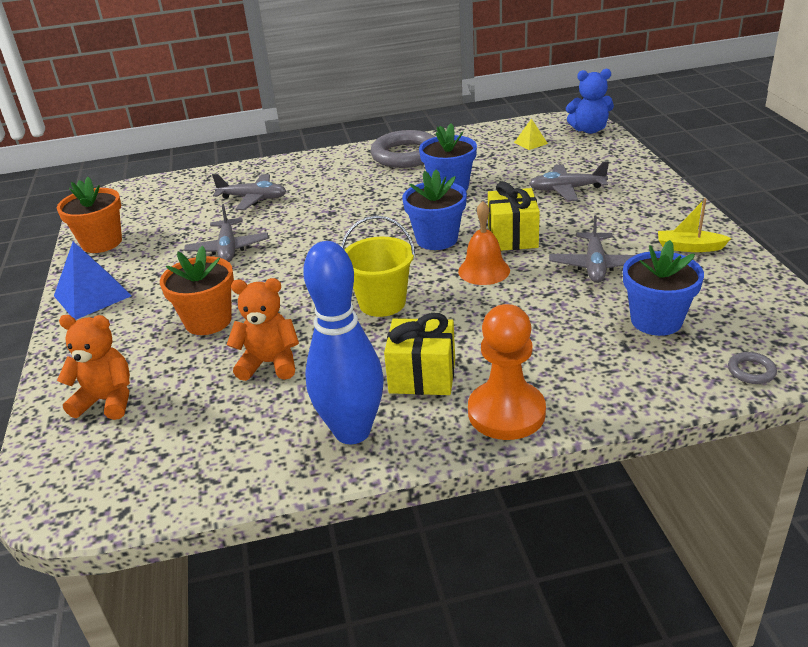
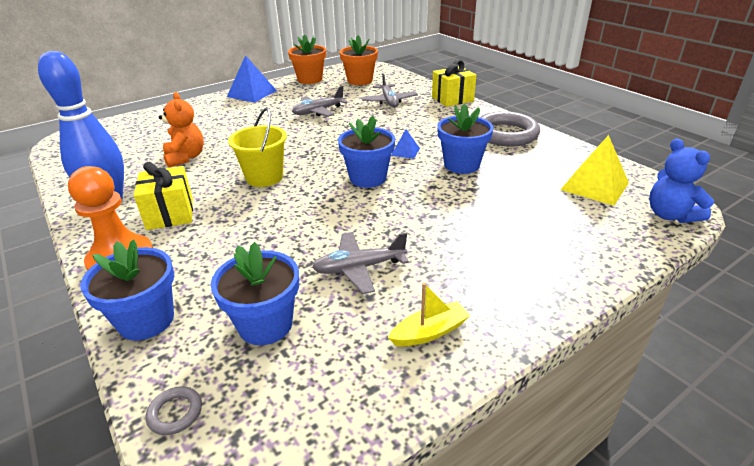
camera: 65 degrees right, 0 degrees up
orange teddy bear [57,315,130,420] -> none
orange flower pot [160,246,234,335] -> orange flower pot moved to [340,35,378,85]
orange bell [458,201,510,285] -> none
yellow gift [488,181,540,251] -> yellow gift moved to [432,60,476,107]
yellow pyramid [514,118,548,150] -> yellow pyramid [560,135,629,206], size x1.93
grey plane [529,161,609,201] -> none
yellow boat [658,198,731,252] -> yellow boat turned 75 degrees clockwise [388,283,471,347]
none -> blue flower pot [80,239,174,340]
none -> blue pyramid [391,129,420,159]

